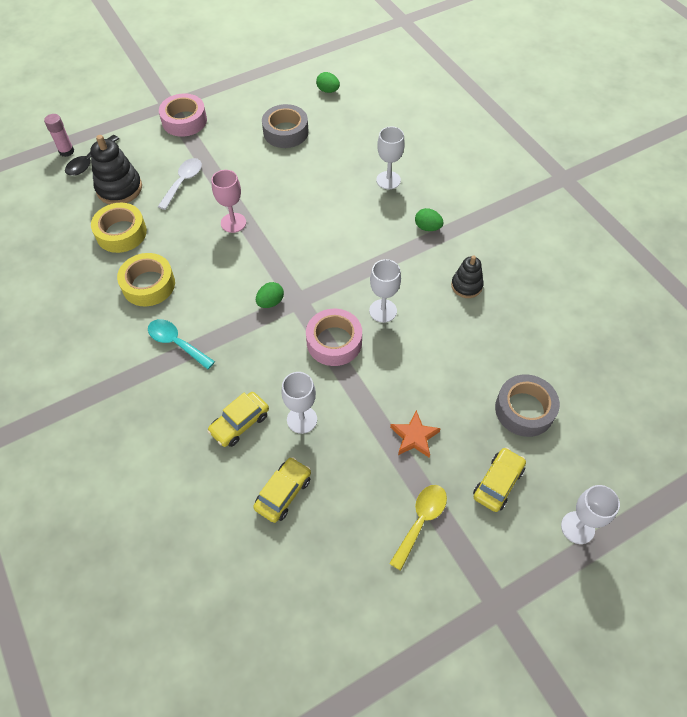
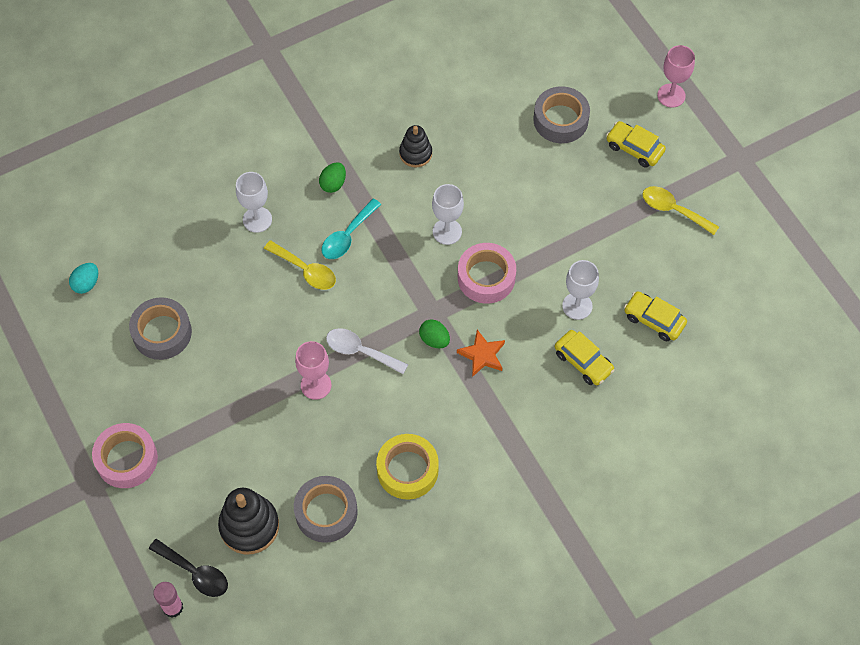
camera: 90 degrees left, 5 degrees up
yellow tape [91,203,147,253] -> grey tape [294,476,358,543]
turquoise spoon [148,319,215,370] -> turquoise spoon moved to [322,198,382,259]
white spoon [158,158,202,210] -> white spoon moved to [326,328,408,374]
green egg [316,72,340,93] -> turquoise egg [69,263,98,294]
orange star [390,410,441,457] -> orange star moved to [457,330,505,377]
white goblet [561,485,620,544] -> pink goblet [657,45,695,108]
none -> yellow spoon [264,240,336,290]

